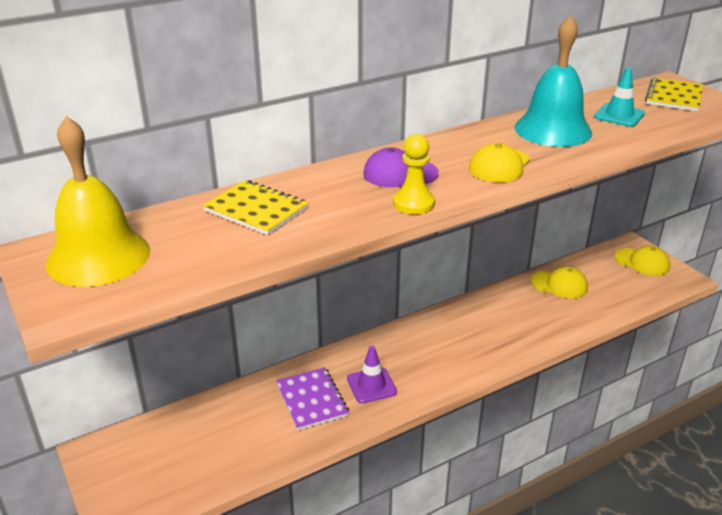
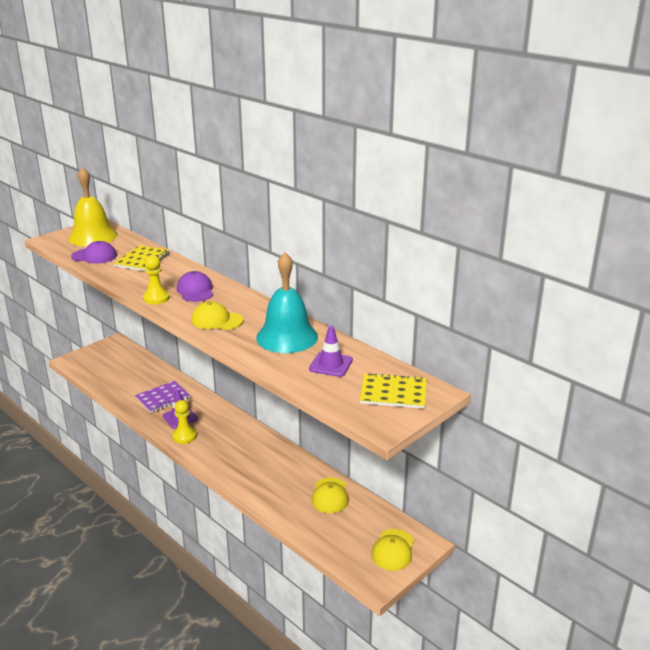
camera: 75 degrees right, 5 degrees down
turquoise traffic cone [594,68,645,127] -> purple traffic cone [309,326,353,377]
none -> purple cap [71,241,117,264]
none -> yellow pawn [172,400,197,444]

